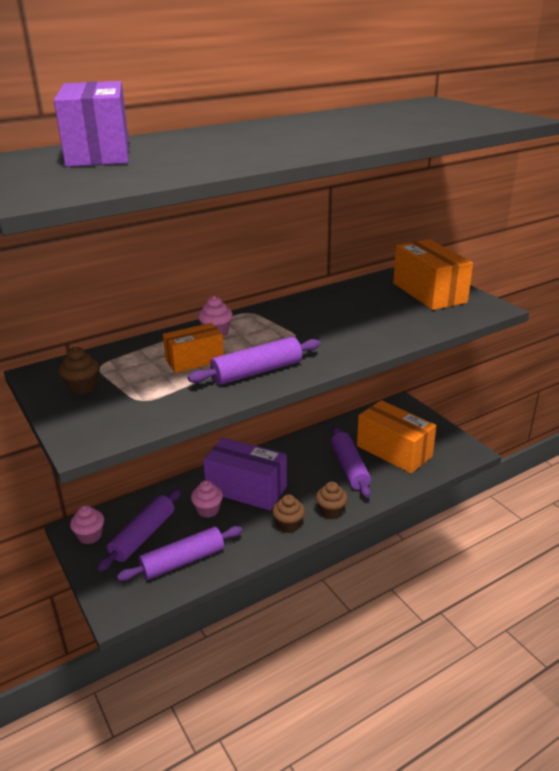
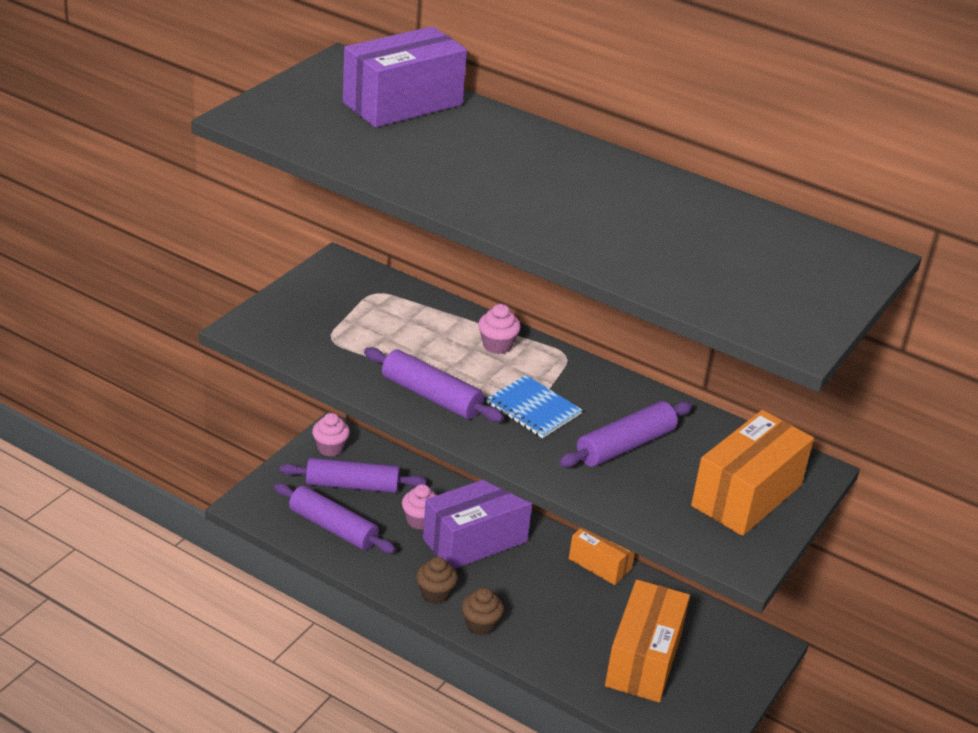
camera: 60 degrees right, 5 degrees up
brown cupcake [58,347,99,395] -> none
orange box [163,323,224,373] -> orange box moved to [569,527,635,585]
purple box [203,438,287,511] -> purple box turned 60 degrees clockwise [423,480,532,569]
purple rolling pin [331,427,371,498] -> purple rolling pin moved to [559,401,693,468]
none -> blue notebook [486,375,582,438]

